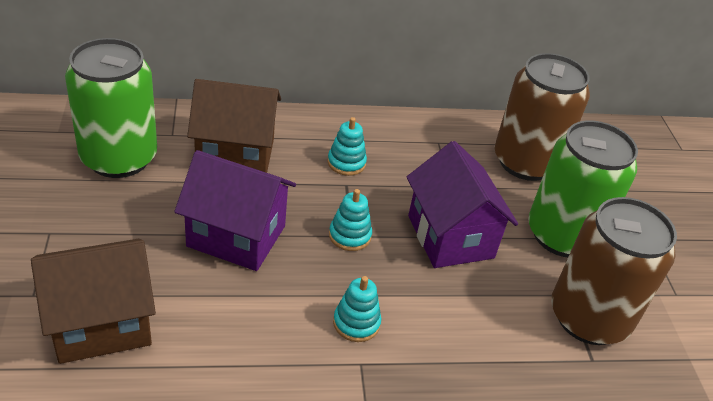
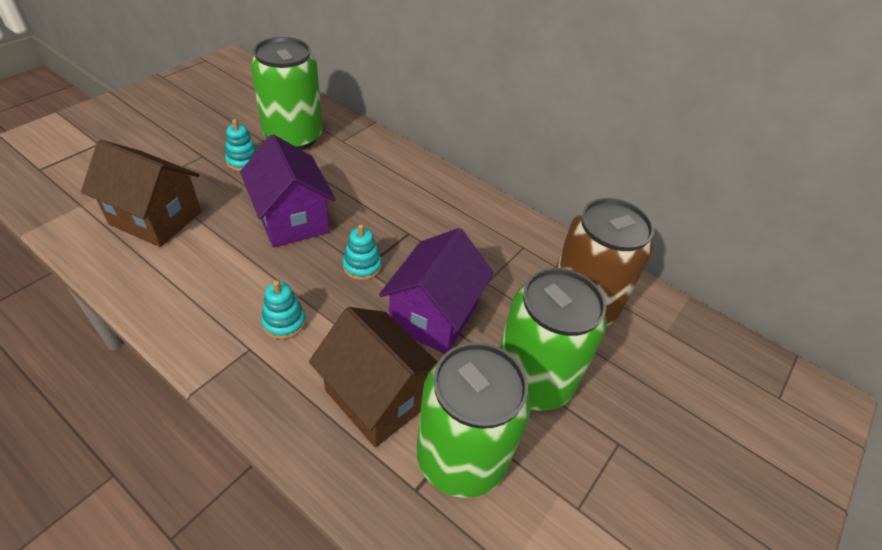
camera: 45 degrees right, 5 degrees up
brown house [187,79,281,173] -> brown house moved to [309,307,437,447]
turquoise stacking toy [327,117,367,176] -> turquoise stacking toy moved to [225,119,257,171]
brown can [551,197,677,345] -> green can [416,342,531,498]

